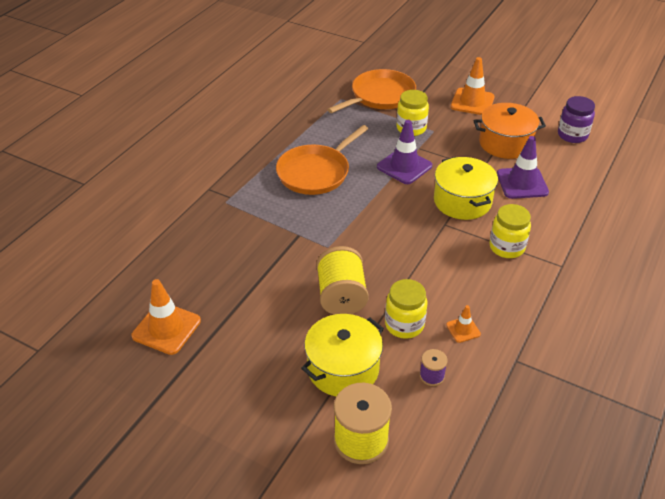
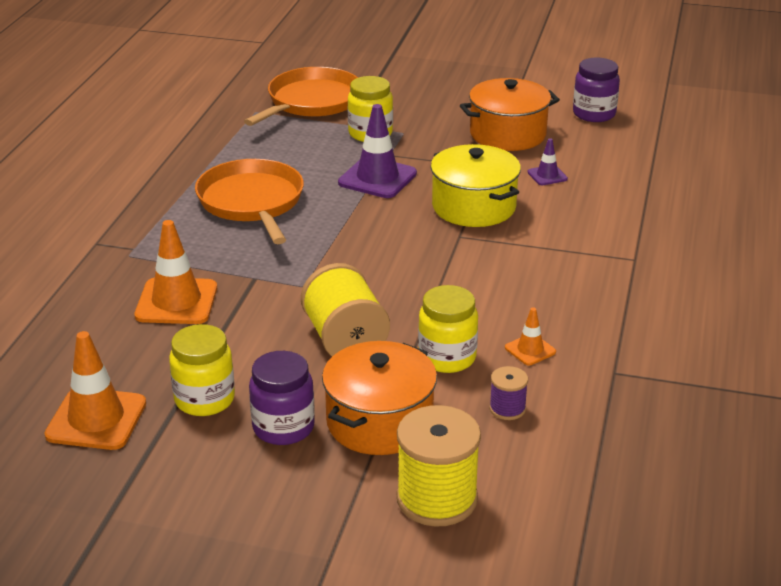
camera: 15 degrees left, 10 degrees down
orange pan [276,125,368,195] -> orange pan turned 135 degrees clockwise [195,159,304,244]
yellow pot [301,314,384,397] -> orange pot [322,341,437,455]
orange traffic cone [451,57,495,115] -> orange traffic cone moved to [134,220,217,324]
yellow jar [489,204,531,258] -> yellow jar moved to [169,324,235,416]
purple traffic cone [497,136,549,199] -> purple traffic cone [527,138,568,185], size x0.51
none -> purple jar [249,351,315,445]

